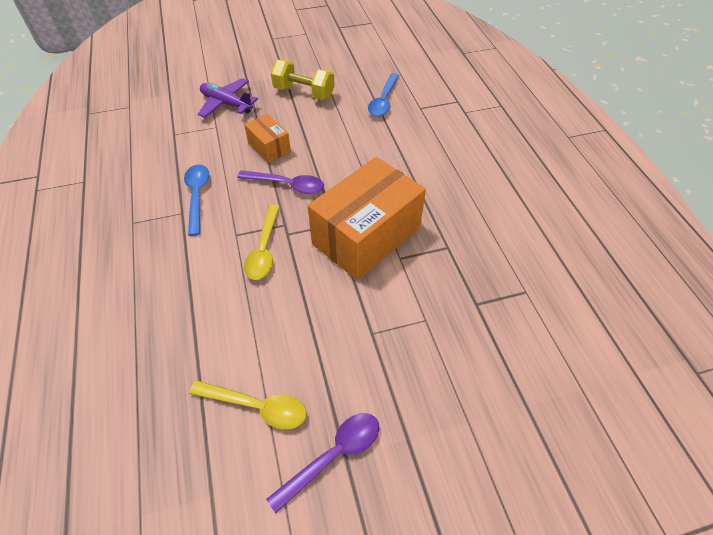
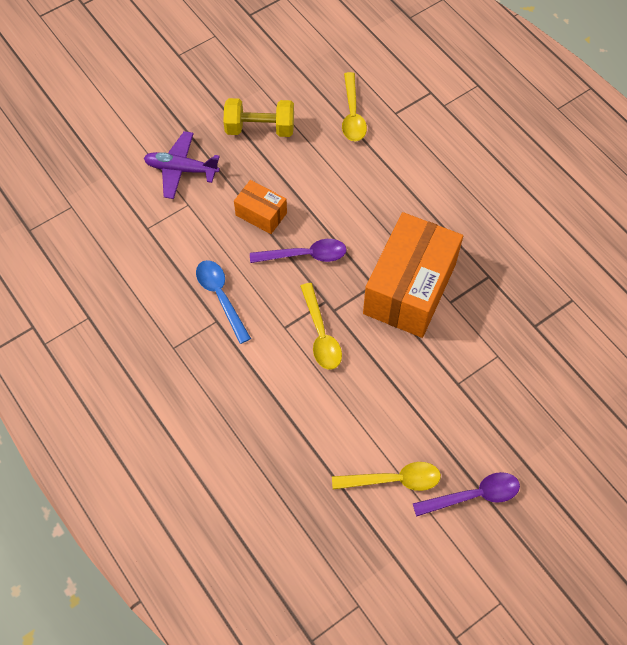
camera: 20 degrees left, 10 degrees up
purple spoon [266,413,379,513] -> purple spoon turned 45 degrees clockwise [413,472,520,517]
blue spoon [368,73,400,117] -> yellow spoon [342,72,367,141]

